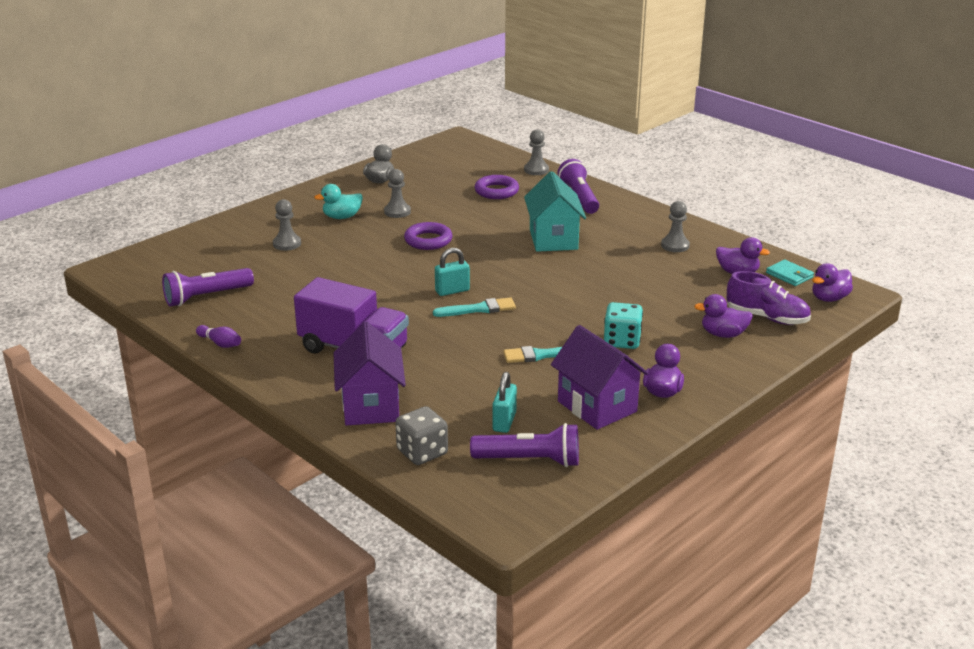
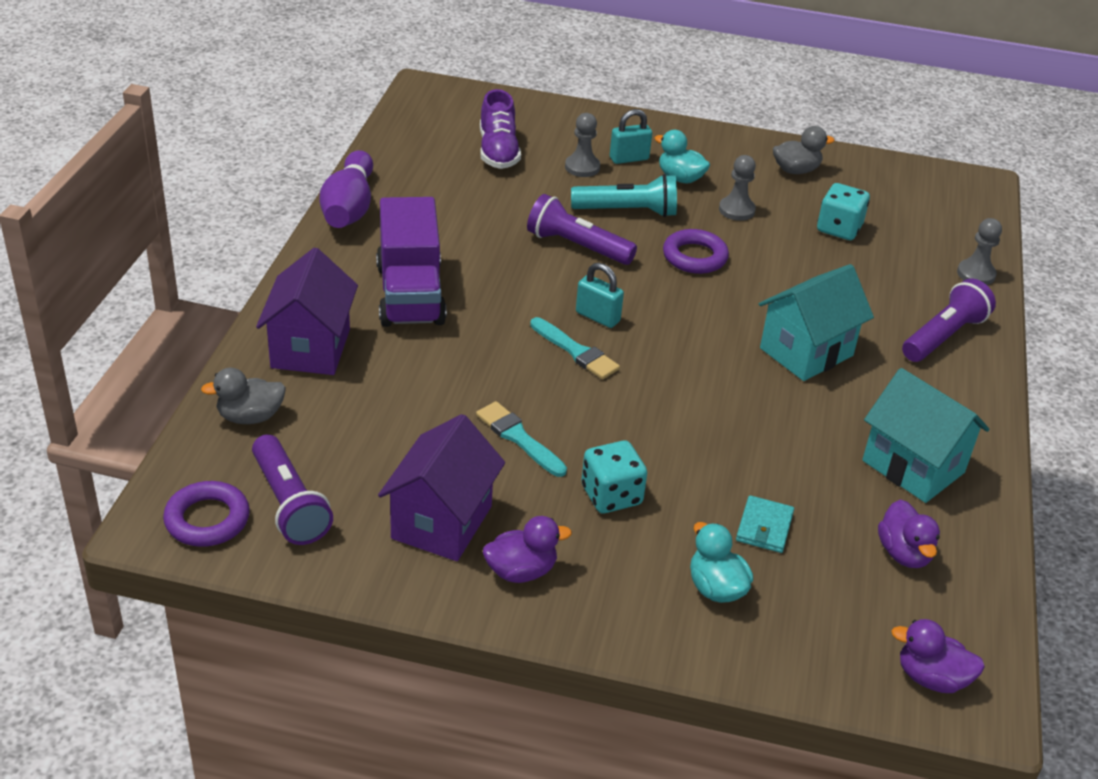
camera: 55 degrees right, 10 degrees up
purple flashlight [162,268,254,306] -> purple flashlight moved to [527,194,637,265]
purple bowling pin [196,325,241,348] -> purple bowling pin [320,150,373,228], size x2.05
purple house [334,322,406,426] -> purple house turned 45 degrees counterclockwise [256,248,358,375]
grey dice [395,406,448,465] -> grey duck [201,368,286,424]
purple ring [475,175,519,199] -> purple ring moved to [163,481,250,547]
turquoise padlock [492,372,517,433] -> turquoise padlock moved to [610,109,652,164]
grey pawn [661,201,690,252] -> turquoise house [862,368,989,503]
purple duck [694,294,753,338] -> turquoise duck [690,522,753,603]
purple shoe [727,271,811,325] -> purple shoe moved to [480,89,521,169]
turquoise wallet [766,259,814,286] -> turquoise wallet moved to [736,495,794,553]
none -> turquoise flashlight [571,174,677,217]
none -> turquoise dice [817,183,870,240]

